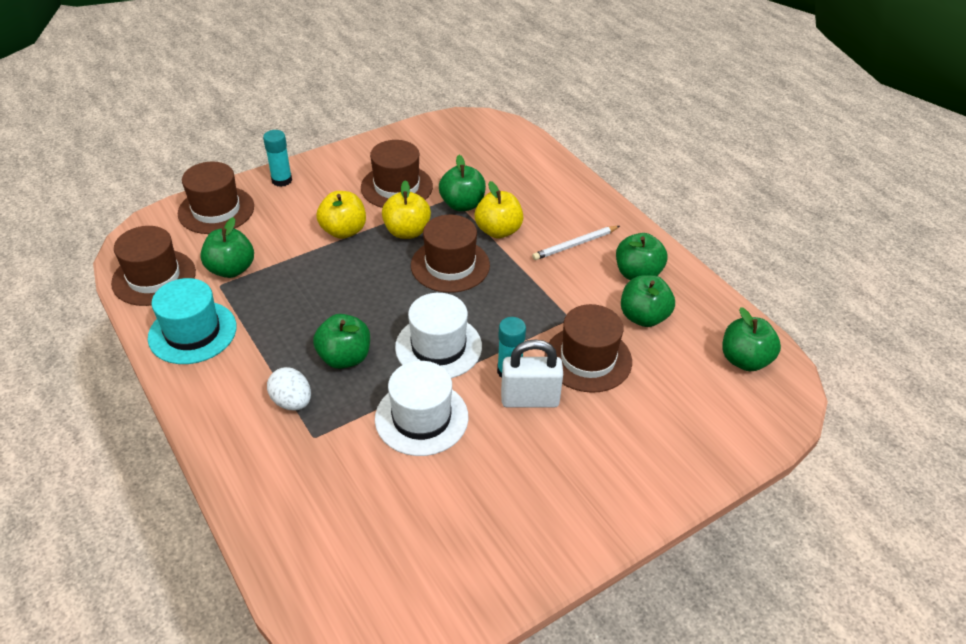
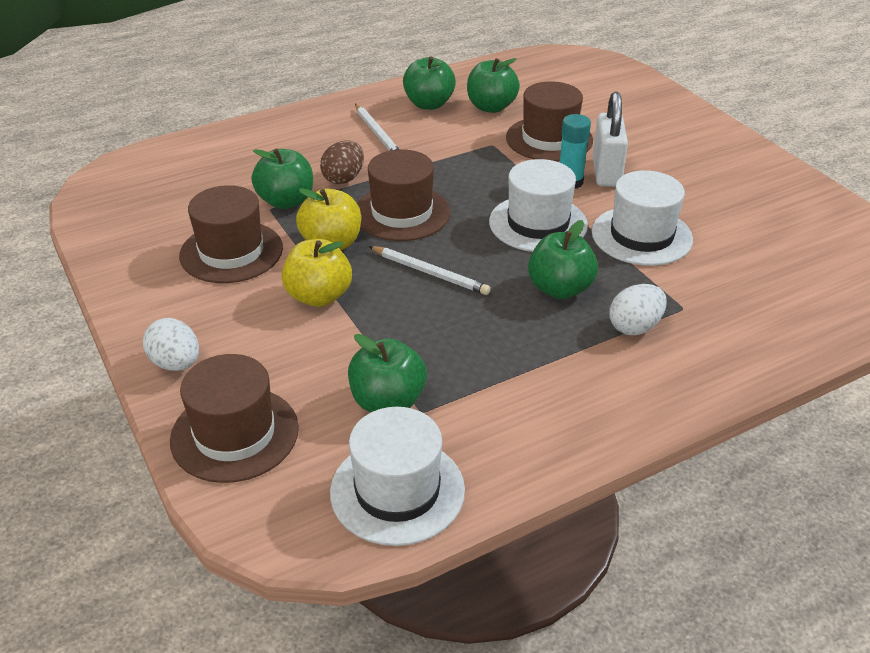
camera: 85 degrees left, 5 degrees down
brown hat [111,226,196,306] -> white hat [330,407,465,546]
turquoise hat [148,278,237,364] -> none
turquoise glue stick [263,130,292,187] -> white egg [143,318,199,371]
yellow apple [475,181,523,238] -> brown egg [320,141,364,184]
green apple [722,307,781,371] -> none
none -> white pencil [369,246,491,295]

